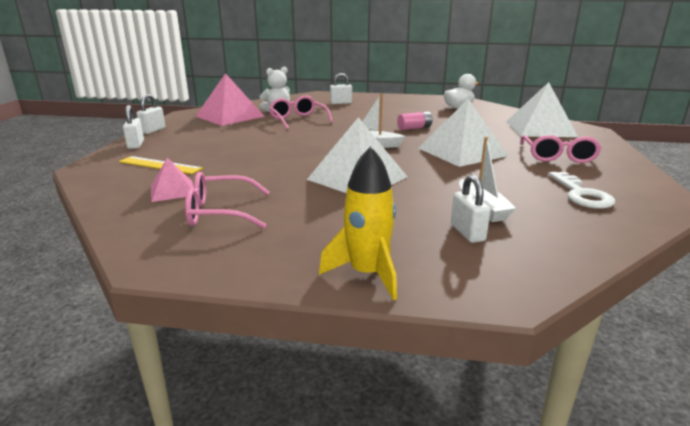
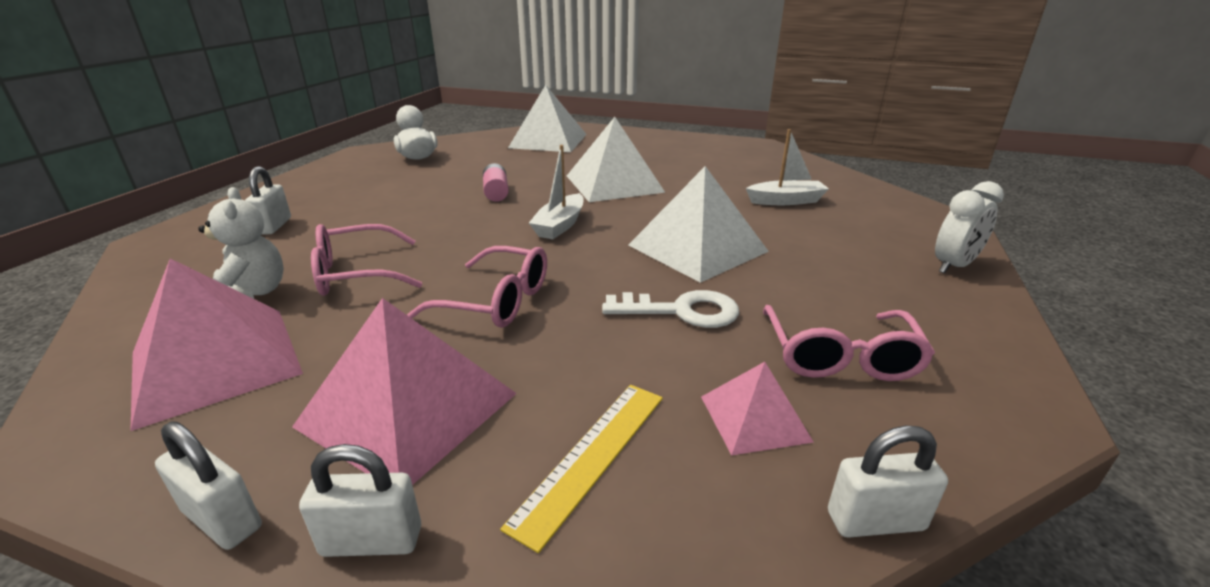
camera: 80 degrees left, 5 degrees up
yellow rocket [319,146,397,300] -> white clock [935,181,1004,274]
white padlock [451,174,491,243] -> white padlock moved to [828,425,948,538]
pink glasses [520,135,602,163] -> pink glasses moved to [407,246,547,328]
white key [549,172,615,209] -> white key moved to [602,290,739,328]
none -> pink pyramid [292,298,517,485]

